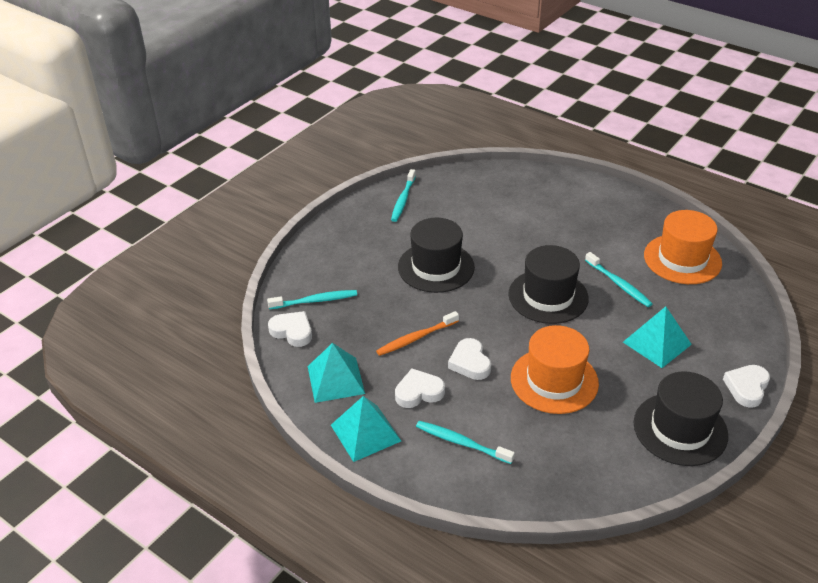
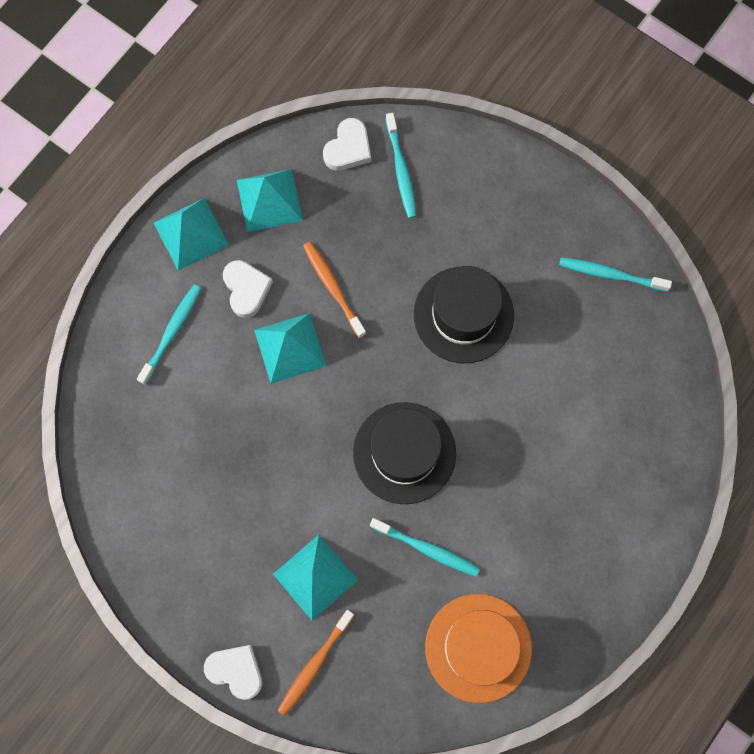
camera: 90 degrees right, 35 degrees up
white heart [448,338,491,380] -> turquoise pyramid [254,313,327,384]
orange hat [511,325,599,414] -> none
turquoise toothbrush [585,252,653,307] -> turquoise toothbrush turned 120 degrees counterclockwise [370,518,480,577]
black hat [634,371,728,466] -> none
none -> orange toothbrush [277,610,355,716]

